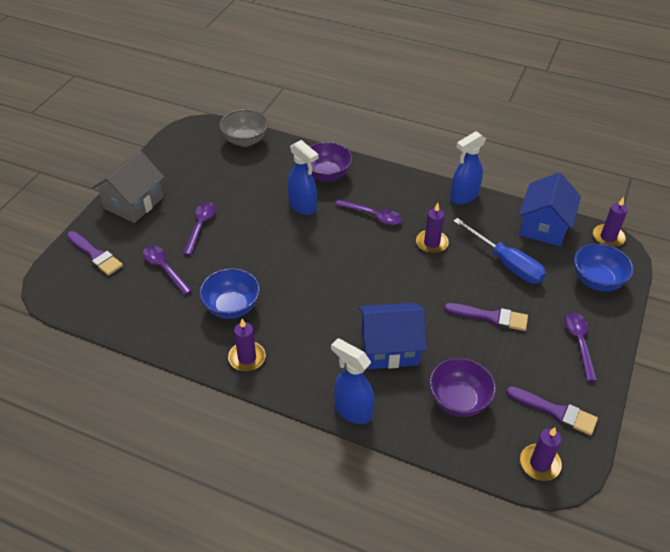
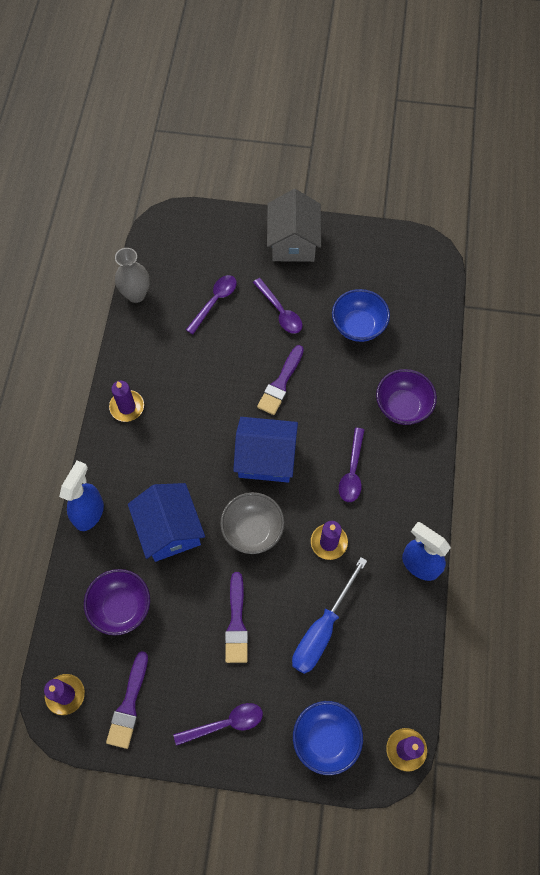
camera: 75 degrees right, 20 degrees up
purple brush [67,231,123,276] -> purple brush moved to [257,345,304,415]
grey house [92,151,164,223] -> grey house turned 75 degrees clockwise [267,189,321,262]
purple spoon [183,202,216,255] -> purple spoon turned 60 degrees clockwise [253,278,302,334]
blue bowl [199,268,260,319] -> blue bowl moved to [332,289,390,342]
grey bowl [219,109,268,147] -> grey bowl moved to [220,492,285,554]
blue spray bottle [287,140,319,215] -> none
blue house [519,172,581,246] -> blue house moved to [233,417,298,483]
none -> grey vase [115,248,150,303]

